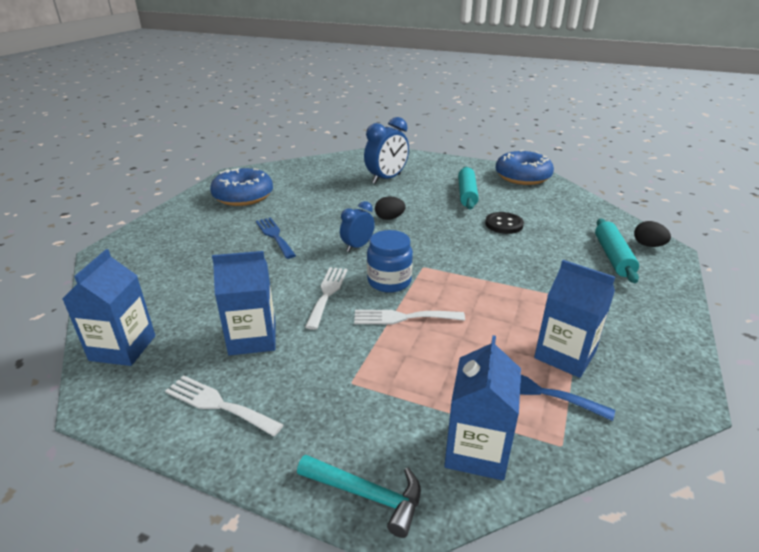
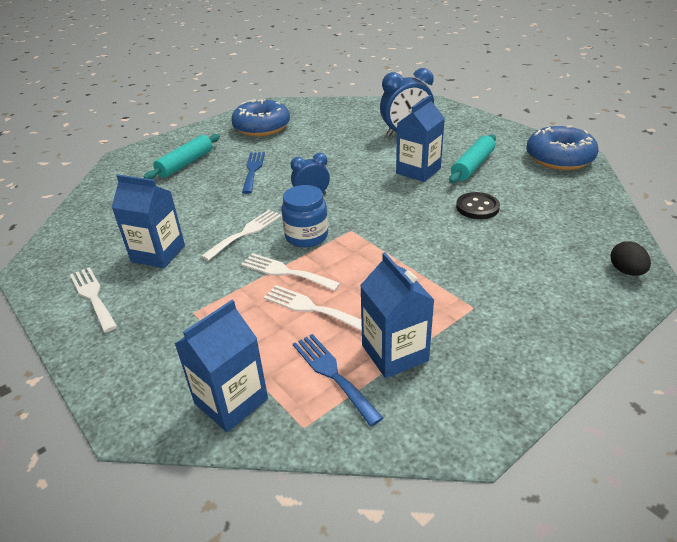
camera: 30 degrees right, 5 degrees up
blue carton [63,249,155,366] -> blue carton moved to [396,95,445,182]
turquoise hammer [297,455,421,538] -> none
black egg [375,196,406,220] -> none
turquoise rolling pin [595,219,639,283] -> turquoise rolling pin moved to [144,134,220,179]
none -> white fork [263,285,362,331]

